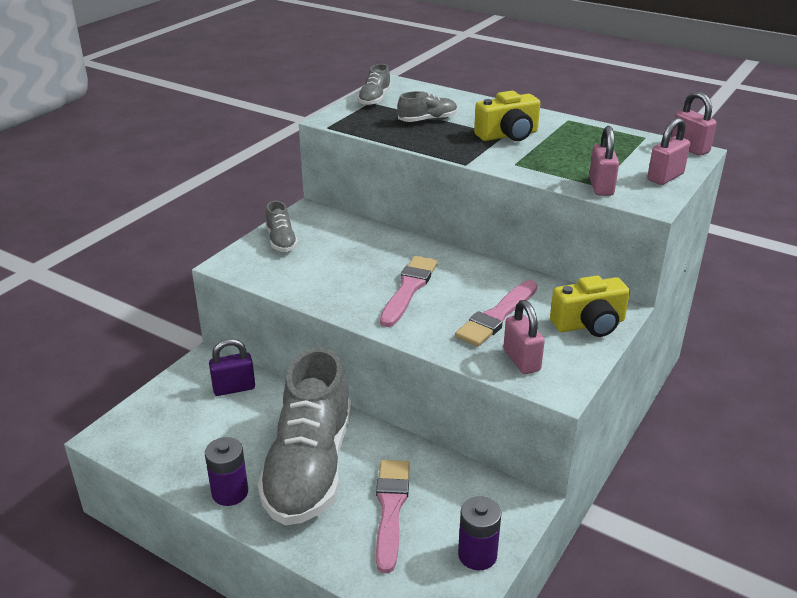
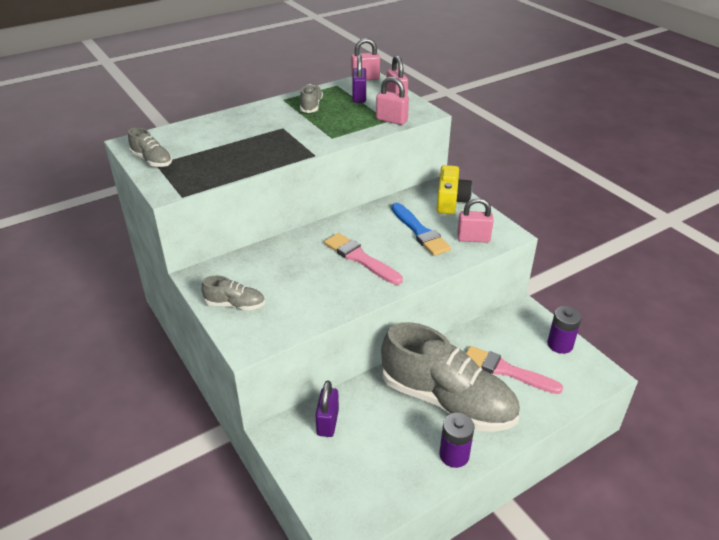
camera: 65 degrees left, 5 degrees up
grey shoe [397,91,457,122] -> grey shoe moved to [300,84,323,113]
pink brush [455,280,537,347] -> blue brush [391,203,451,256]
yellow camera [474,91,541,141] -> none
none -> purple padlock [352,54,366,103]

